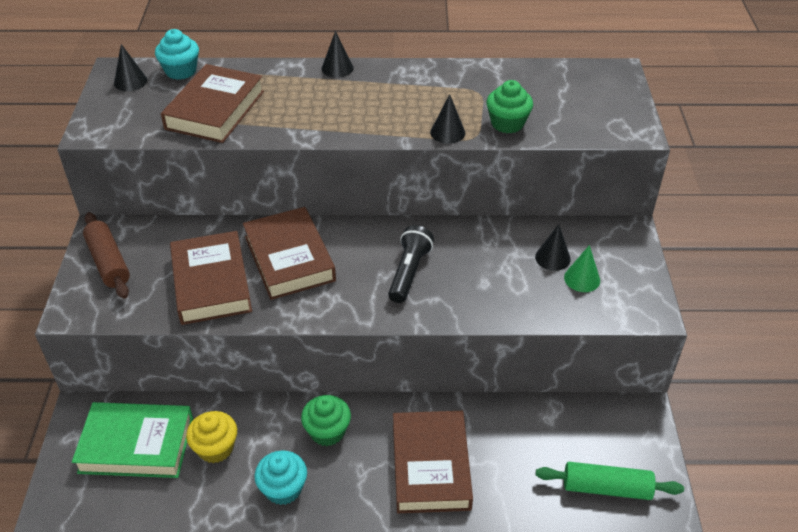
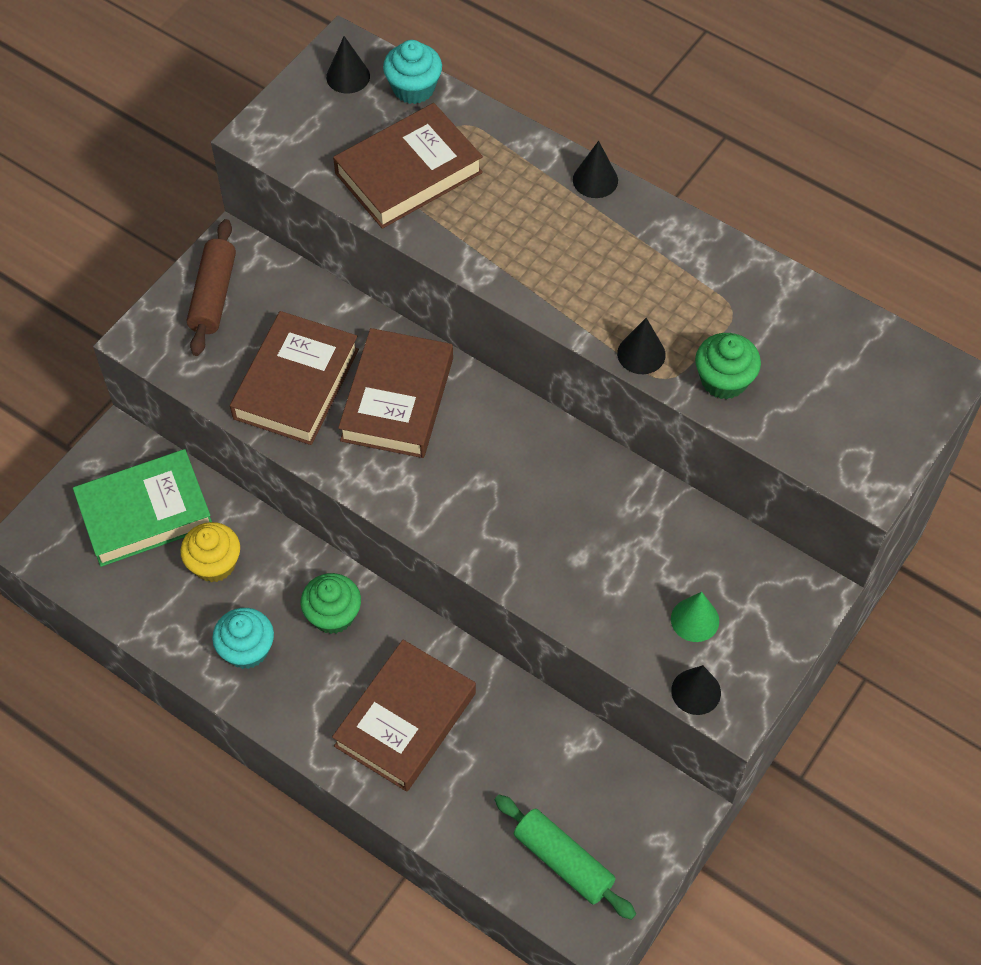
camera: 35 degrees right, 15 degrees up
green book [72,402,193,478] -> green book turned 60 degrees counterclockwise [73,449,212,567]
black flashlight [388,225,434,303] -> none
black cone [535,224,571,271] -> black cone moved to [671,665,721,715]

